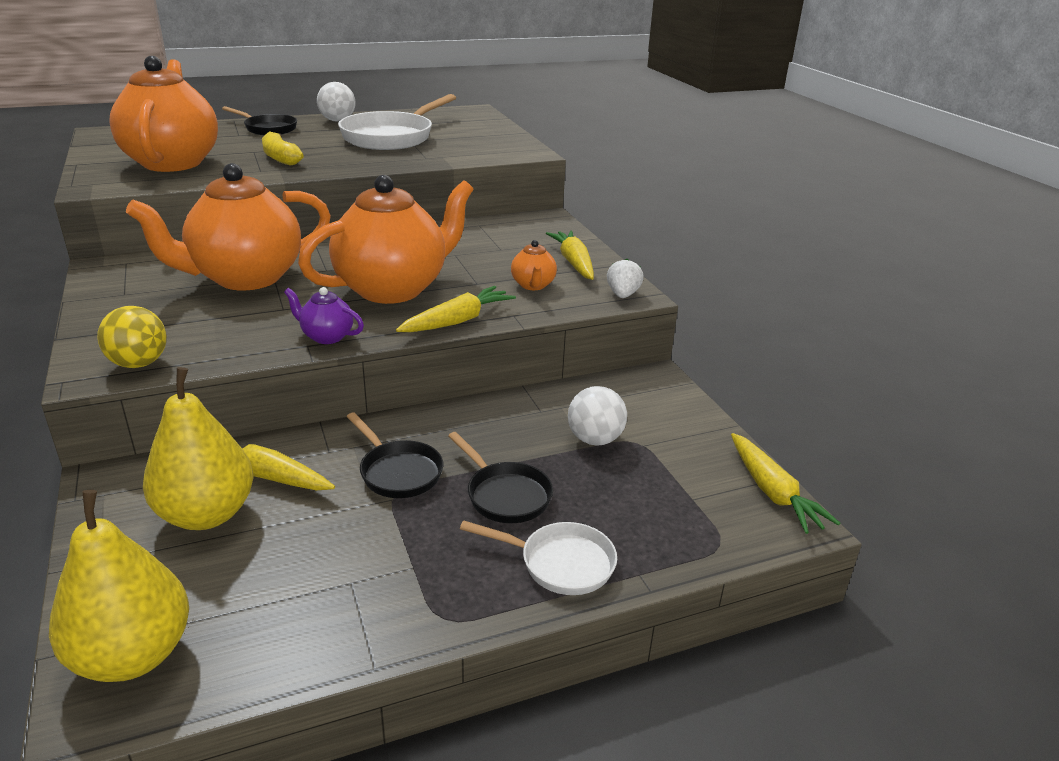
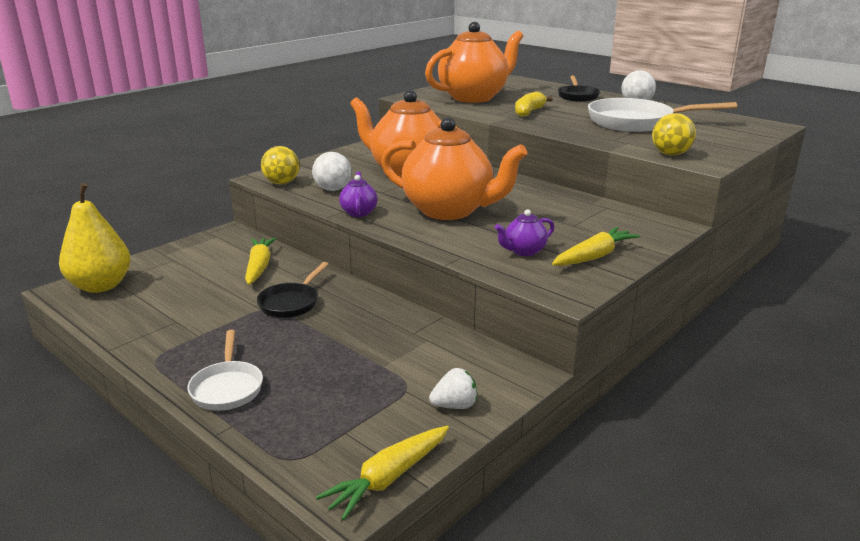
camera: 65 degrees right, 5 degrees down
yellow pear [143,367,253,530] -> none
yellow carrot [396,286,516,332] -> none
black pan [448,432,553,523] -> none
orange teapot [511,240,557,290] -> purple teapot [495,209,554,256]
white ball [568,386,627,446] -> white ball moved to [312,152,351,191]
white strawberry [607,259,644,298] -> white strawberry moved to [429,368,477,409]
none -> yellow ball [652,113,696,156]

